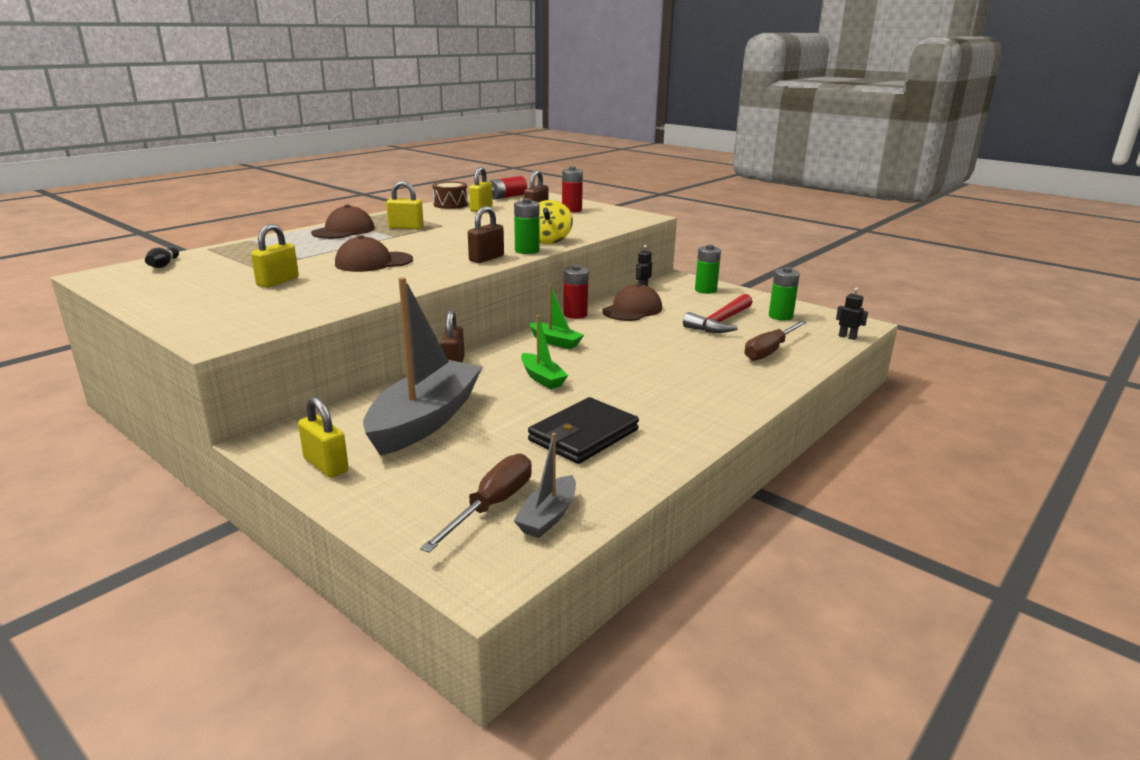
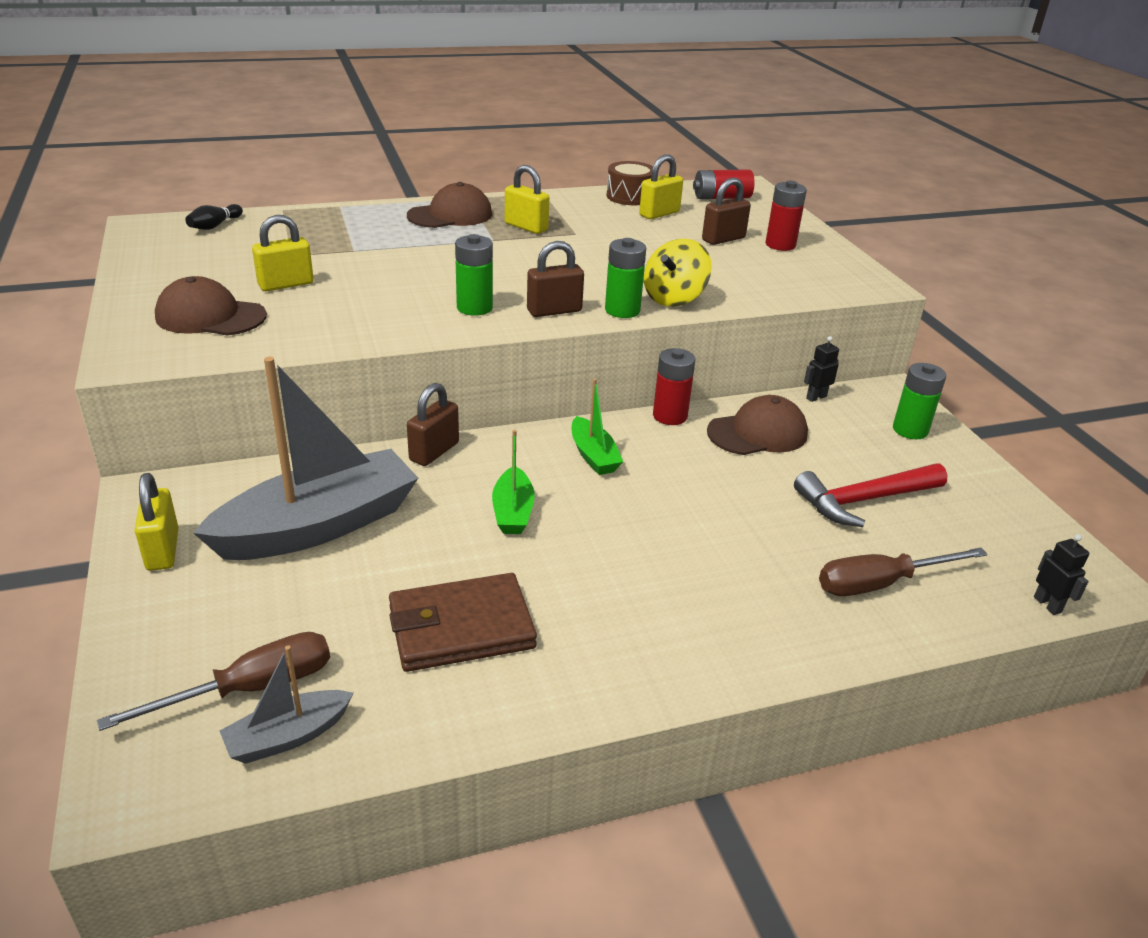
camera: 30 degrees right, 10 degrees up
brown cap [335,235,413,272] -> brown cap moved to [155,276,267,336]
black wallet [528,397,639,464] -> brown wallet [389,573,537,672]
green battery [769,267,800,321] -> green battery moved to [455,234,493,316]

